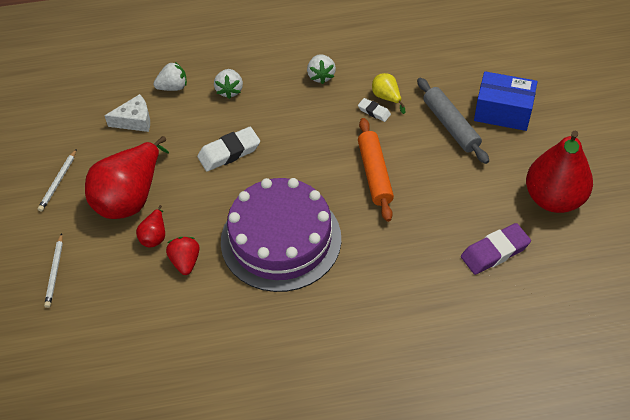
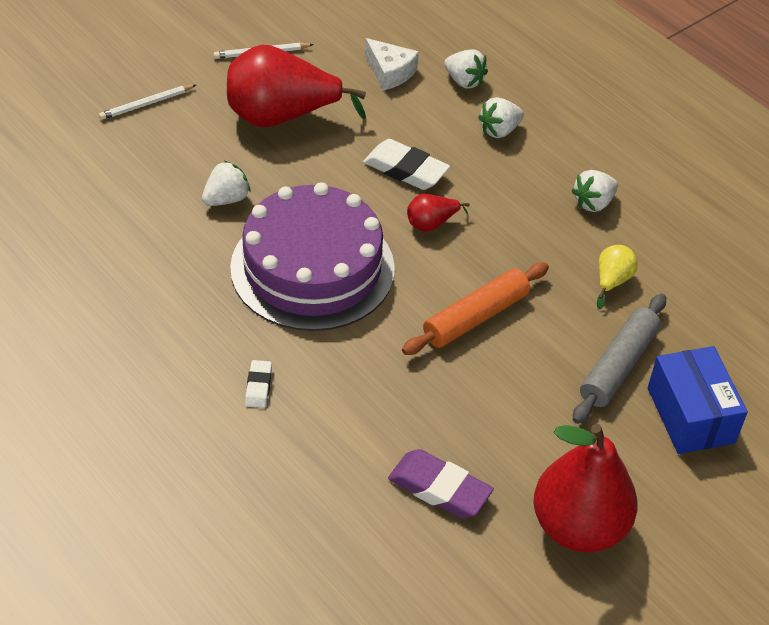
camera: 55 degrees right, 5 degrees down
red pear [136,205,165,247] -> red pear moved to [407,194,470,232]
red strawberry [166,237,200,275] -> white strawberry [202,161,251,206]
white eraser [358,98,391,122] -> white eraser moved to [245,360,272,408]

